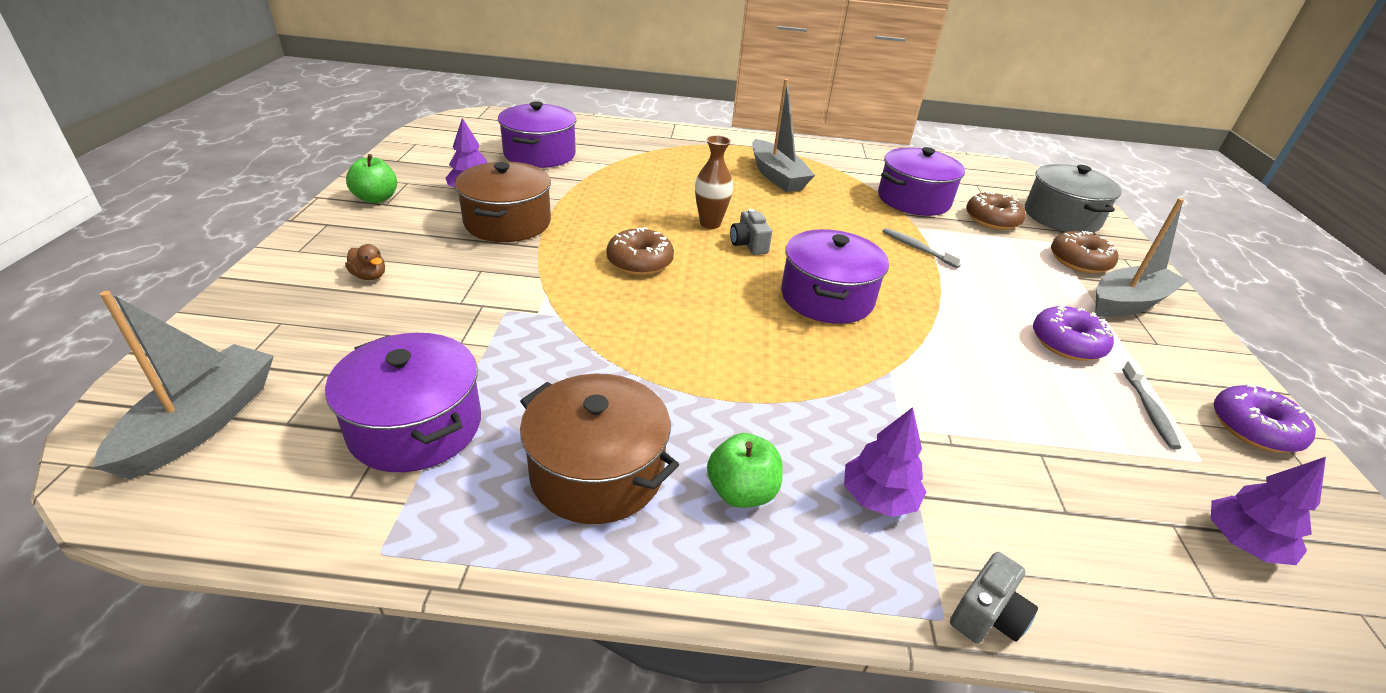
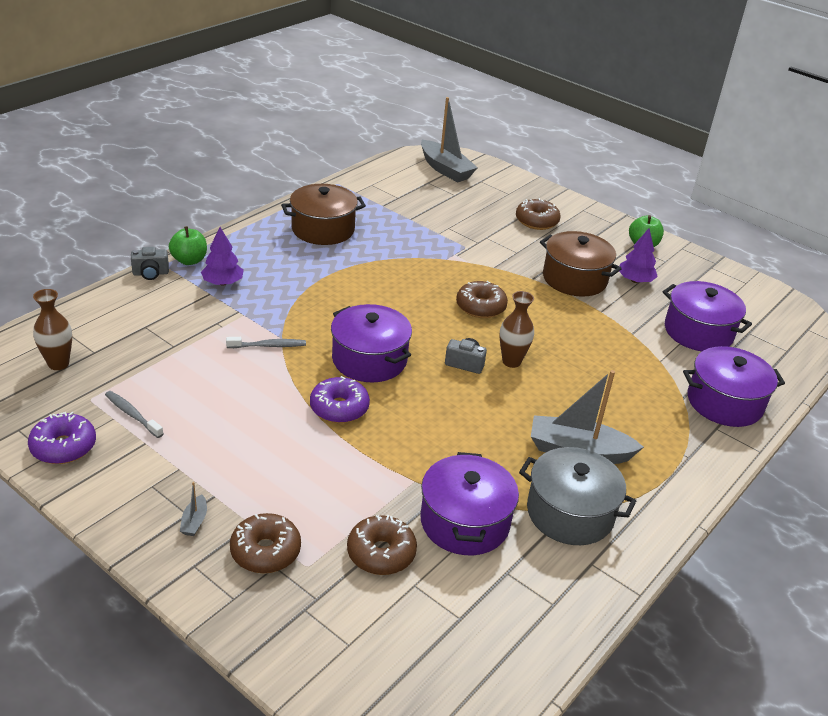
camera: 125 degrees right, 0 degrees up
purple pot [325,333,481,472] -> purple pot moved to [683,346,785,427]
brown duck [345,244,385,280] -> brown donut [516,198,561,230]
green apple [707,433,783,508] -> green apple moved to [169,226,207,265]
grey toothbrush [882,228,964,268] -> grey toothbrush moved to [226,337,306,348]
grey camera [950,552,1038,643] -> grey camera turned 90 degrees counterclockwise [131,247,169,280]
grey pot [1025,164,1122,233] -> grey pot moved to [519,447,636,545]
purple donut [1033,305,1114,361] -> purple donut moved to [310,376,370,423]
grey boat [1095,198,1189,317] -> grey boat [180,482,207,536], size x0.42
purple tree [1211,457,1326,565] -> brown vase [33,289,72,370]

